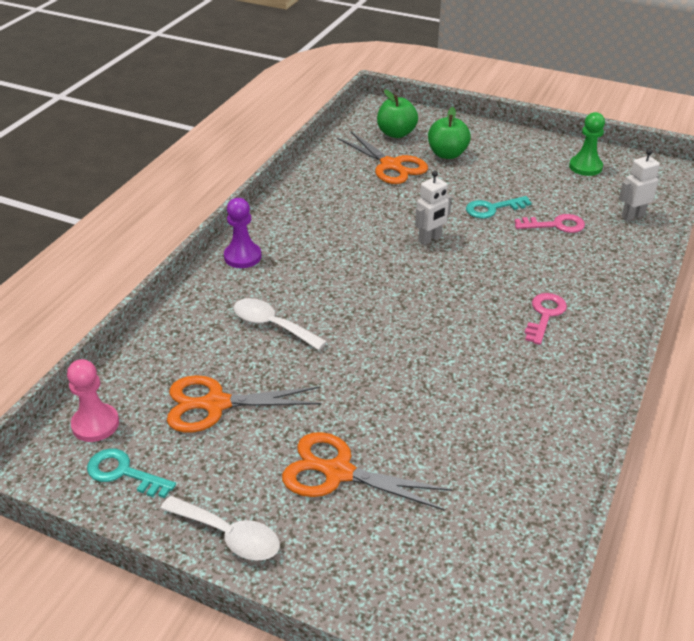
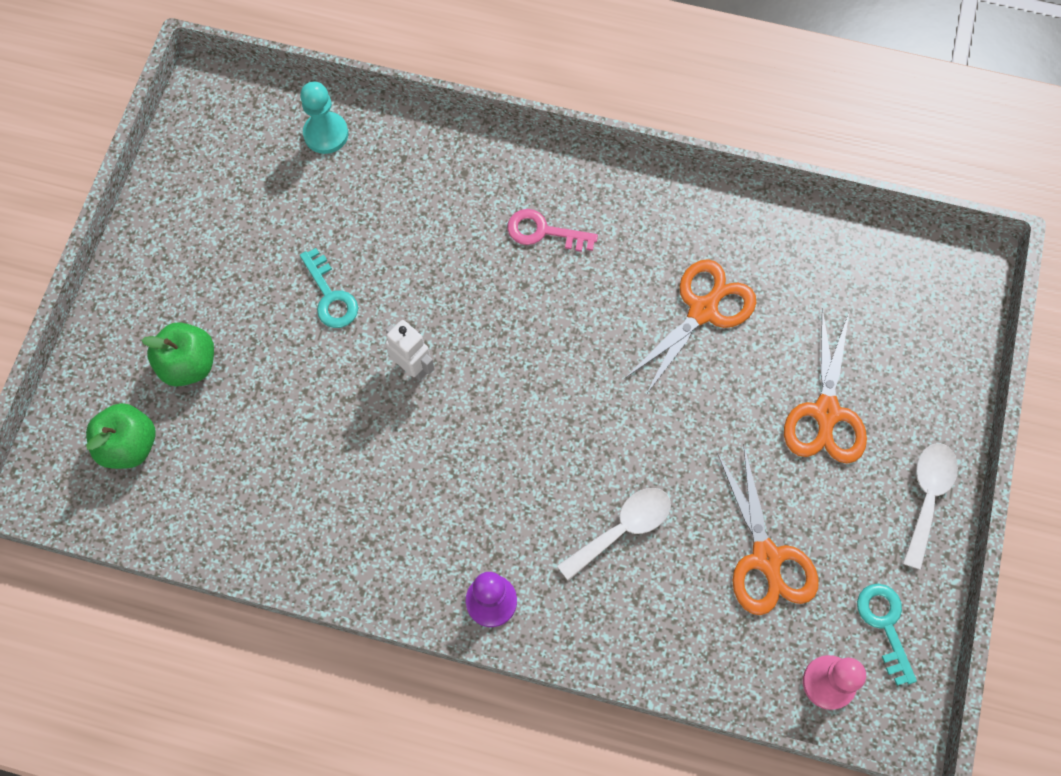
camera: 100 degrees left, 30 degrees up
turquoise key [87,448,176,498] -> turquoise key turned 150 degrees clockwise [857,584,917,686]
white spoon [233,298,327,350] -> white spoon turned 150 degrees counterclockwise [557,488,671,581]
orange scissors [337,132,428,184] -> orange scissors moved to [624,259,756,396]
pink key [515,214,585,233] -> none
green pawn [569,112,605,176] -> none
white robot [619,149,660,221] -> turquoise pawn [300,82,348,154]

